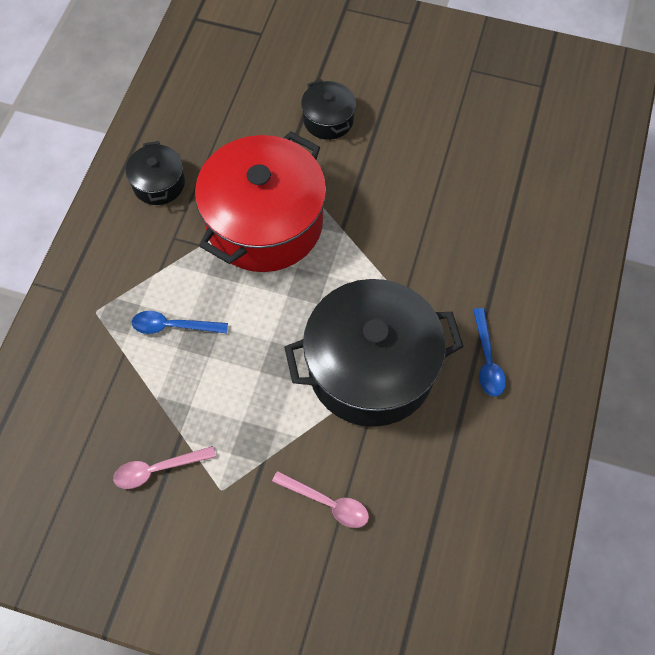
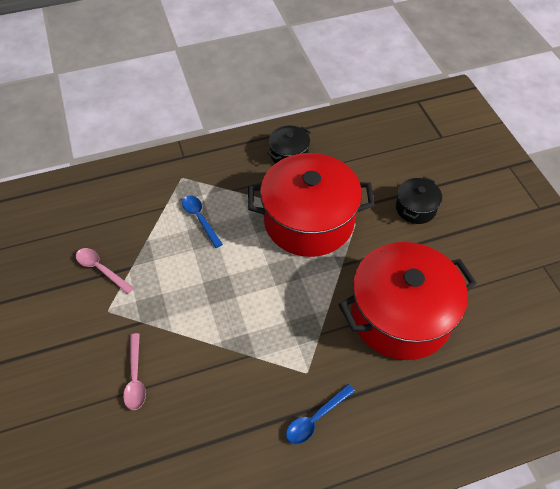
camera: 55 degrees right, 10 degrees down
black pot [284,279,464,427] -> none
none -> red pot [339,242,477,360]

